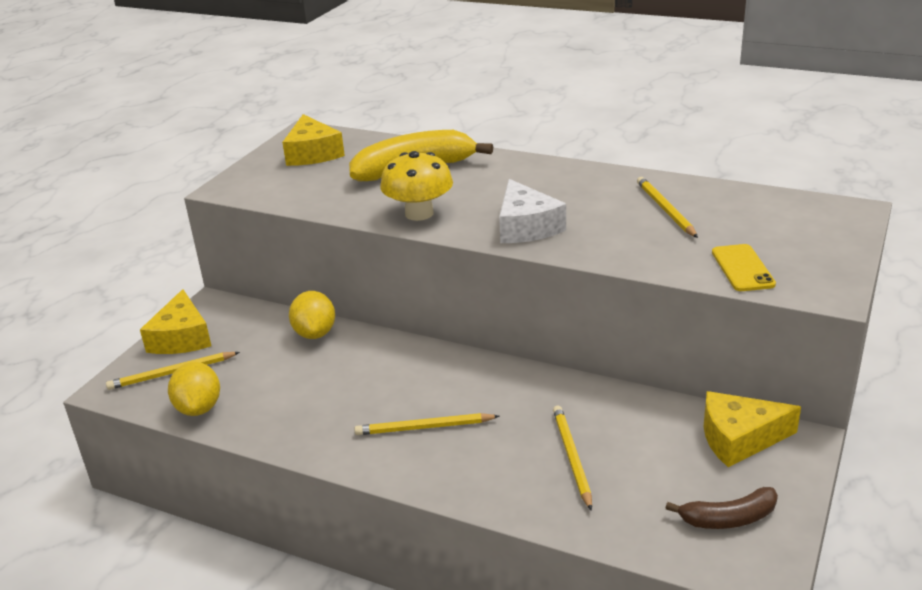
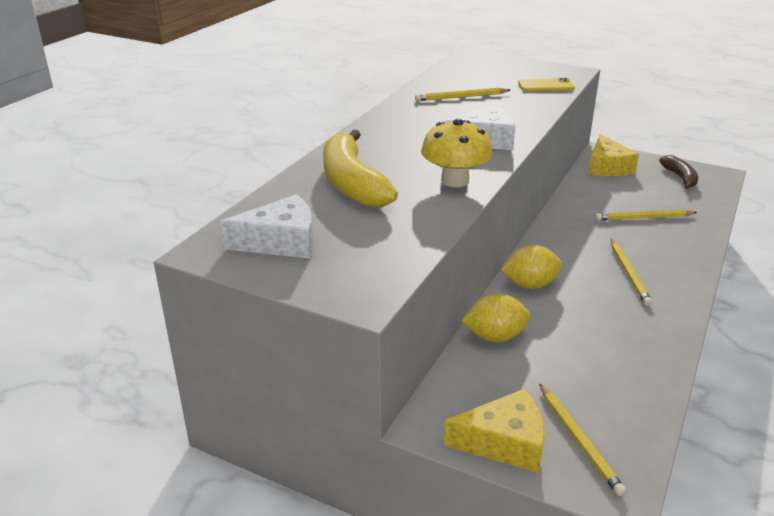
camera: 90 degrees left, 0 degrees up
yellow lemon [168,362,220,416] -> yellow lemon moved to [501,245,562,289]
yellow cheese [282,114,345,166] -> white cheese [220,194,313,259]

